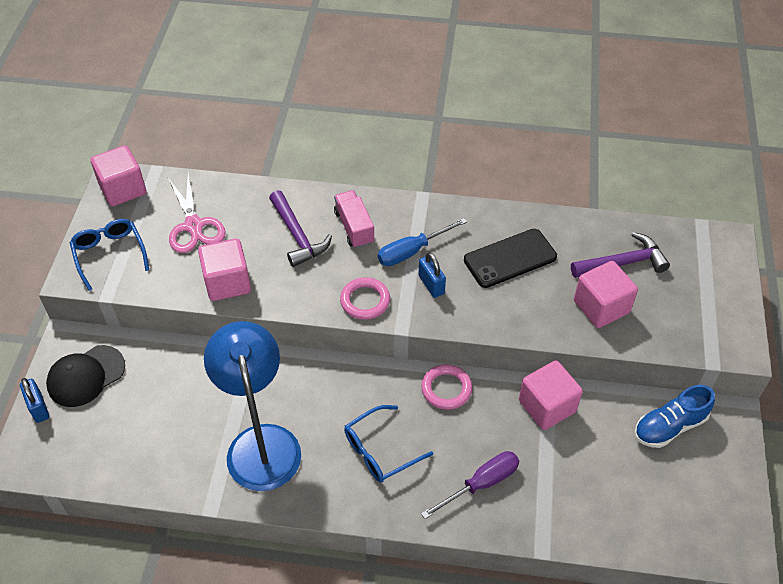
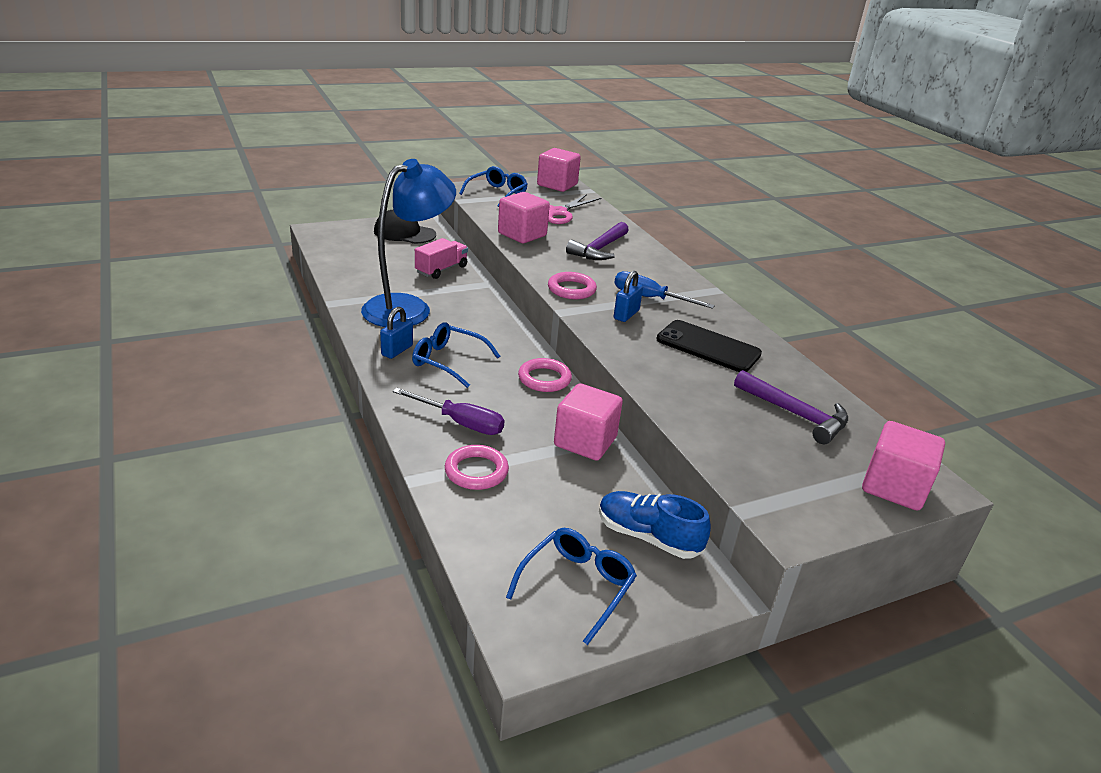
camera: 55 degrees right, 20 degrees down
blue padlock [20,378,49,423] -> blue padlock moved to [380,307,413,359]
pink truck [334,190,374,248] -> pink truck moved to [415,238,468,279]
pink cube [574,261,638,328] -> pink cube moved to [862,421,945,511]
none -> pink ring [445,445,509,490]
none -> blue glasses [506,528,637,645]

